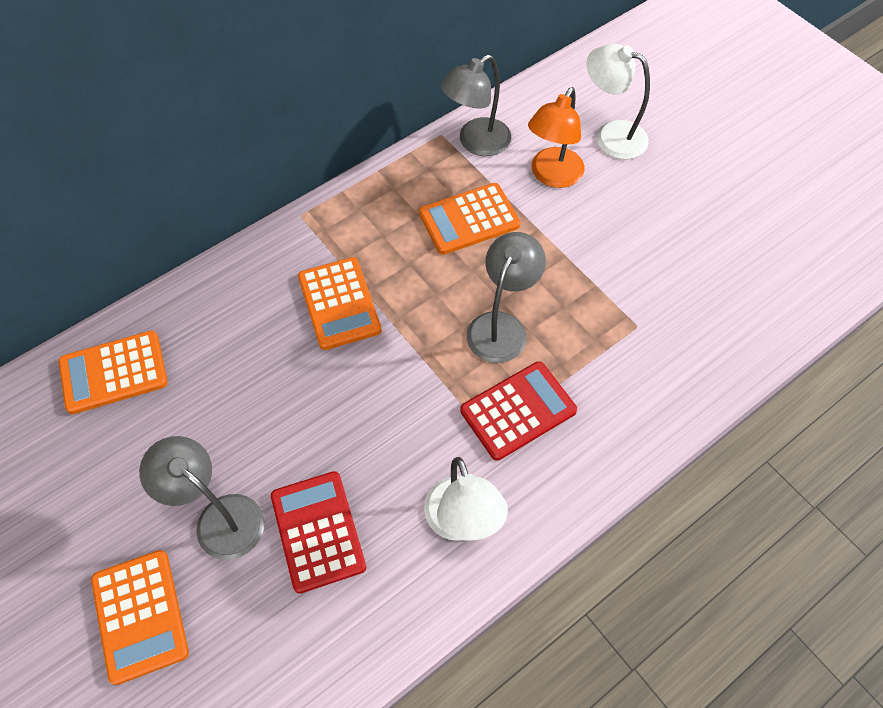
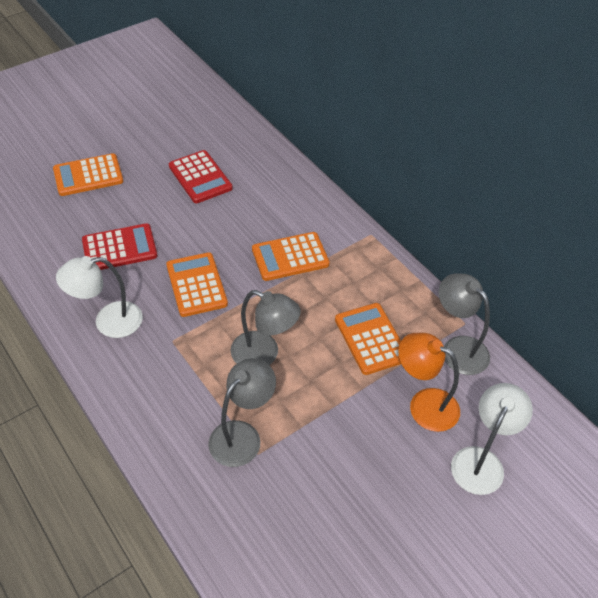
camera: 90 degrees right, 10 degrees down
orange calculator [59,331,168,414] -> orange calculator moved to [166,252,228,317]
grey lamp [139,436,264,560] -> grey lamp moved to [208,358,276,467]
red calculator [460,361,577,461] -> red calculator moved to [169,150,233,203]

